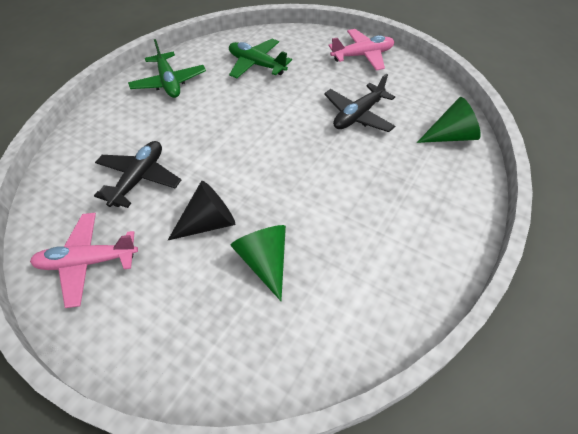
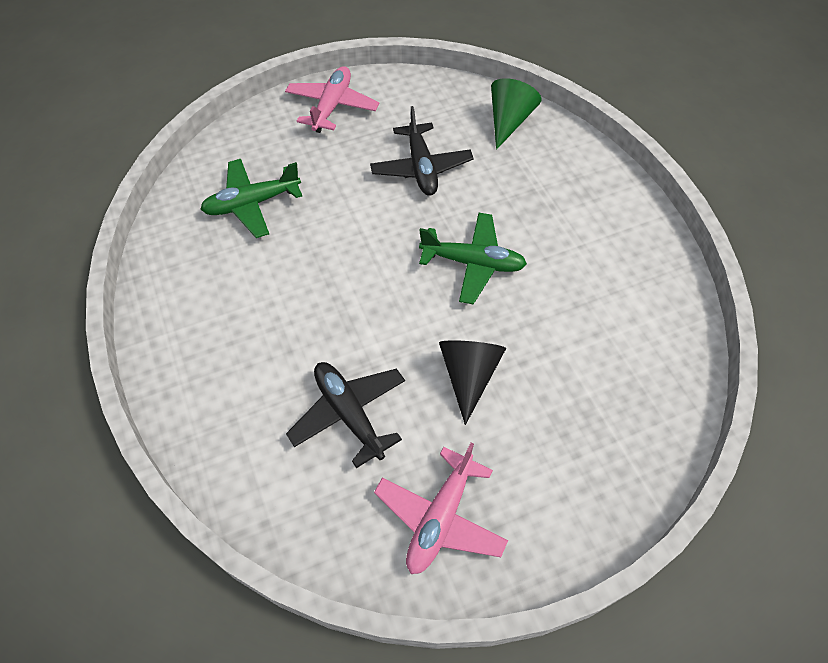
camera: 55 degrees left, 5 degrees up
green plane [128,39,206,98] -> green plane moved to [419,213,527,304]
green cone [231,225,286,301] -> none

